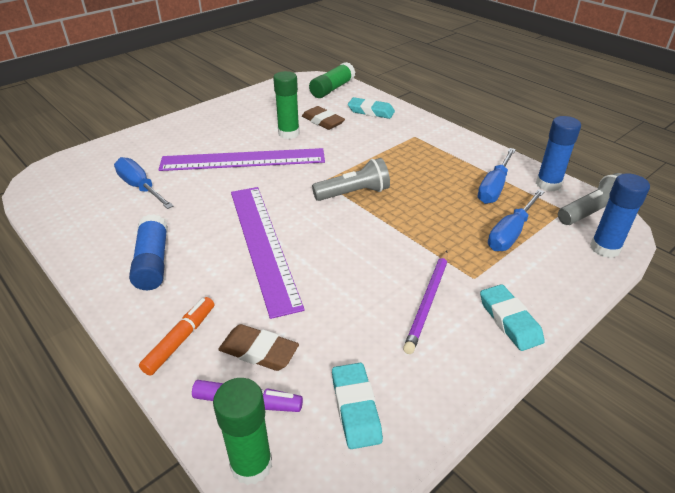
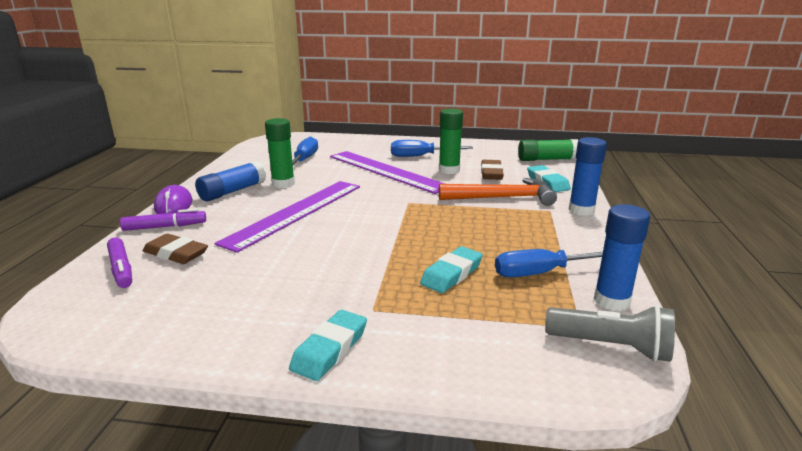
camera: 50 degrees right, 15 degrees down
orange marker [139,297,214,376] -> purple marker [120,208,206,231]
green glue stick [213,378,272,485] -> green glue stick moved to [265,118,295,188]
brown eraser [218,324,299,371] -> brown eraser turned 45 degrees counterclockwise [143,234,208,264]
grey flashlight [312,158,390,201] -> none
turquoise eraser [332,363,383,449] -> turquoise eraser moved to [420,246,483,293]
purple pencil [403,251,448,354] -> none
blue screwdriver [488,189,545,251] -> blue screwdriver moved to [391,140,473,157]
blue glue stick [590,173,650,258] -> blue glue stick moved to [569,137,607,216]
none -> purple mouse [154,185,193,214]
none -> orange hammer [439,178,557,206]

